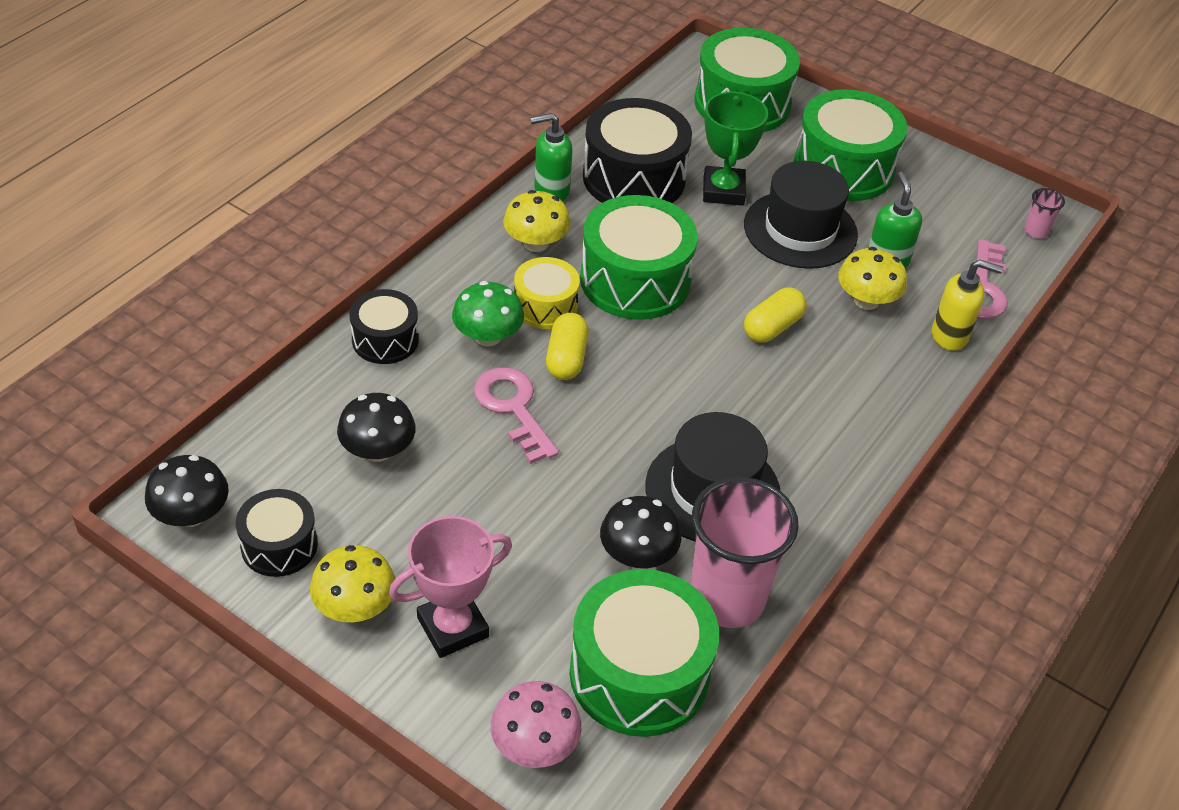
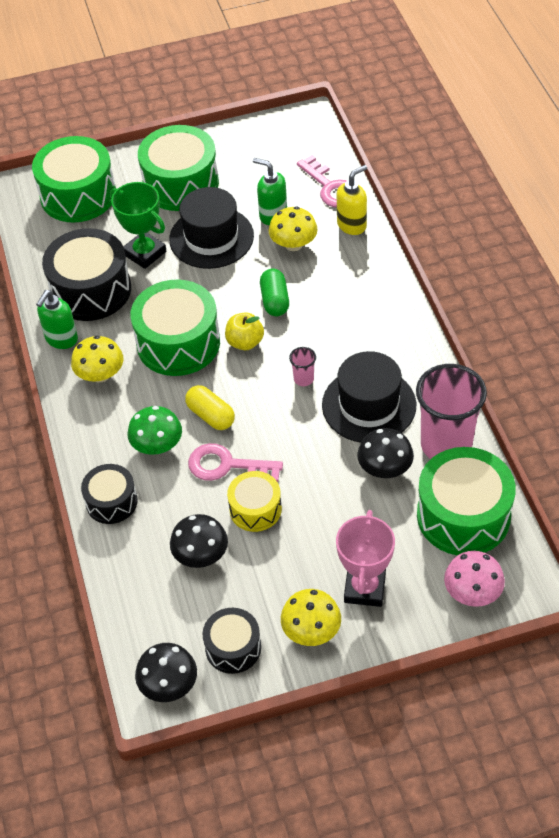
camera: 45 degrees left, 5 degrees up
yellow drum [514,257,580,329] -> yellow drum moved to [227,471,282,532]
yellow capsule [744,287,807,343] -> green capsule [260,269,289,316]
pink cup [1024,188,1065,239] -> pink cup moved to [289,347,316,386]
none -> yellow apple [225,312,264,350]

